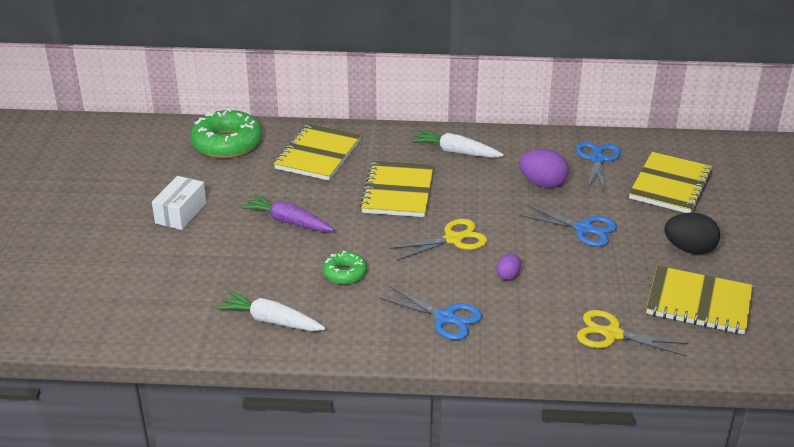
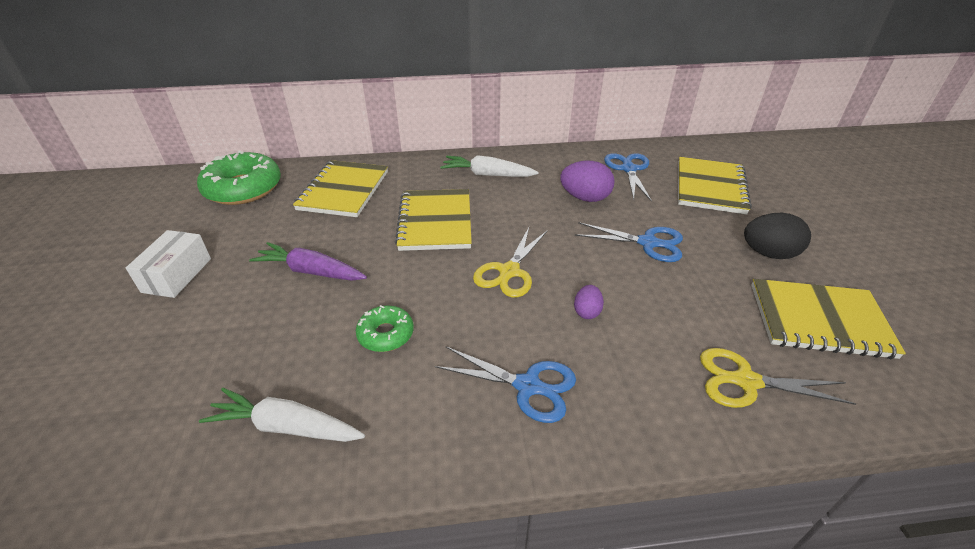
camera: 10 degrees left, 5 degrees up
yellow scissors [389,219,487,260] -> yellow scissors turned 150 degrees clockwise [473,228,548,298]

